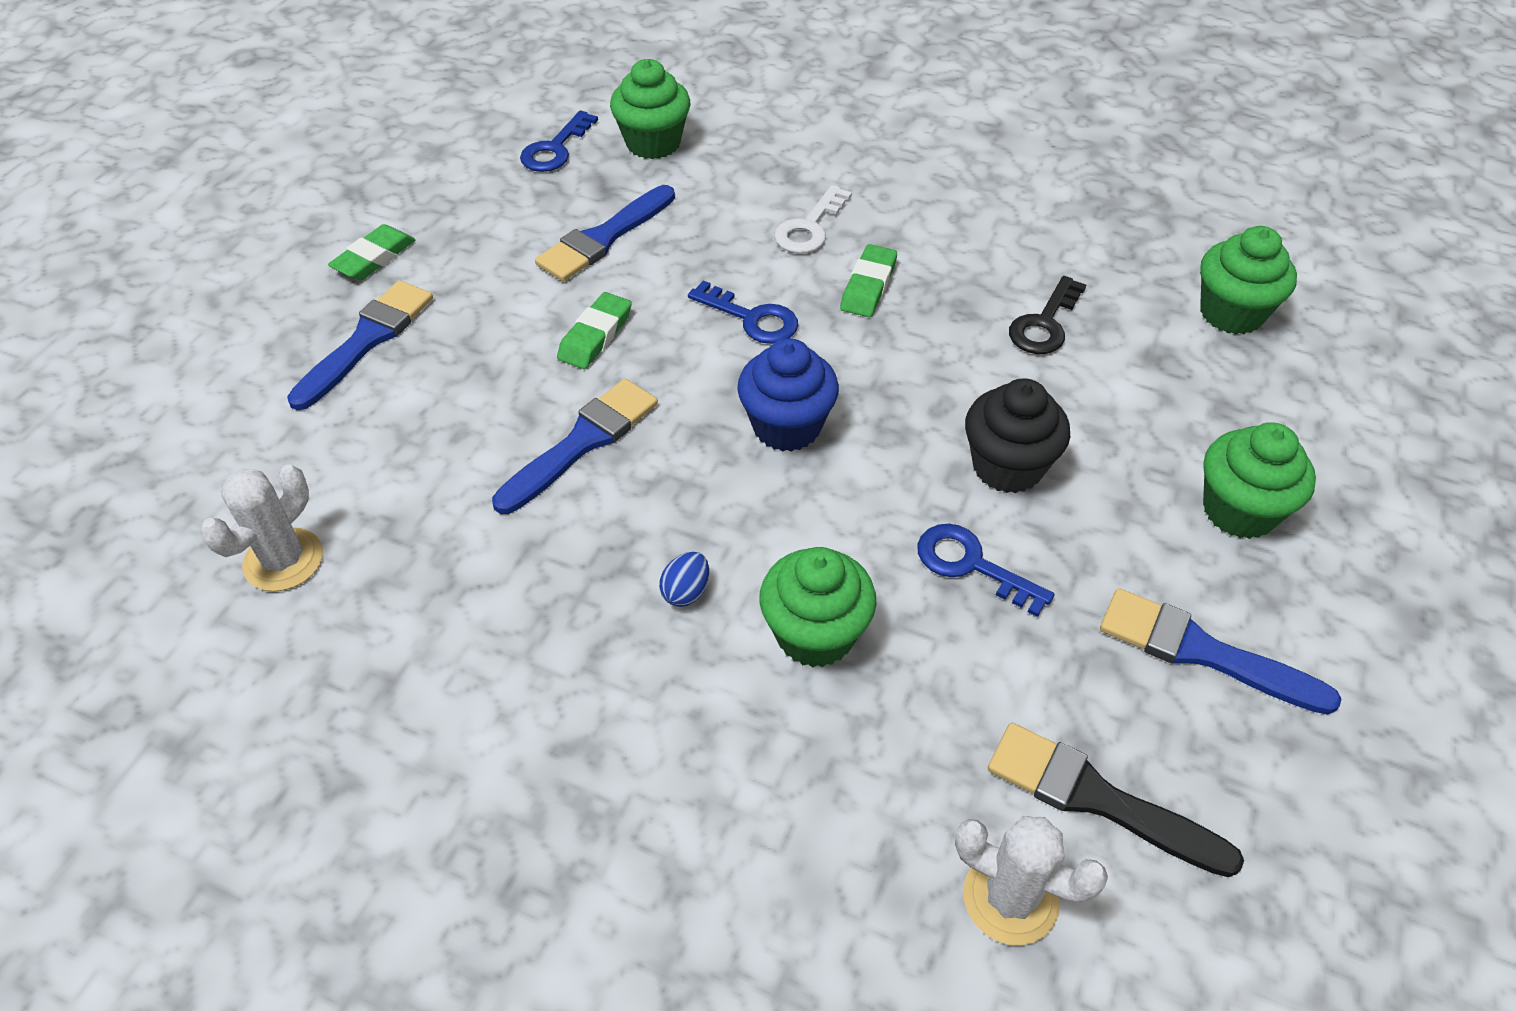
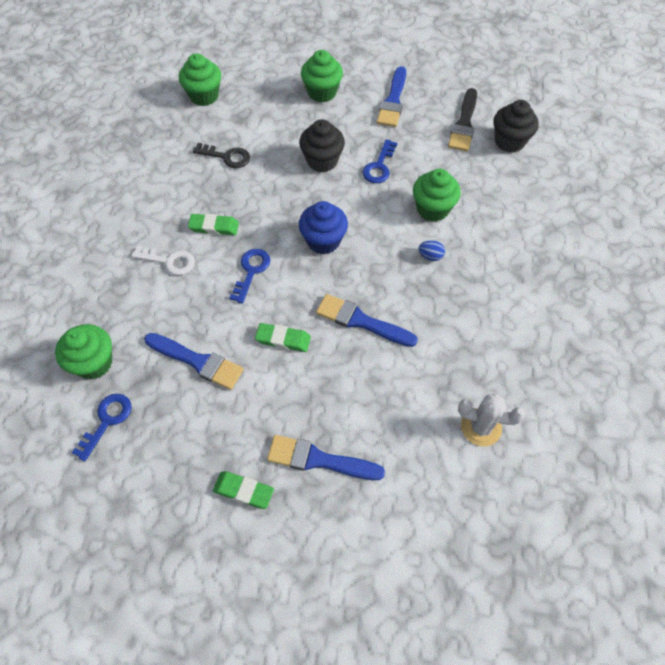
camera: 105 degrees left, 10 degrees up
blue key [520,110,598,172] -> blue key turned 75 degrees counterclockwise [72,394,132,461]
white cactus [955,816,1108,945] -> black cupcake [494,100,539,153]

